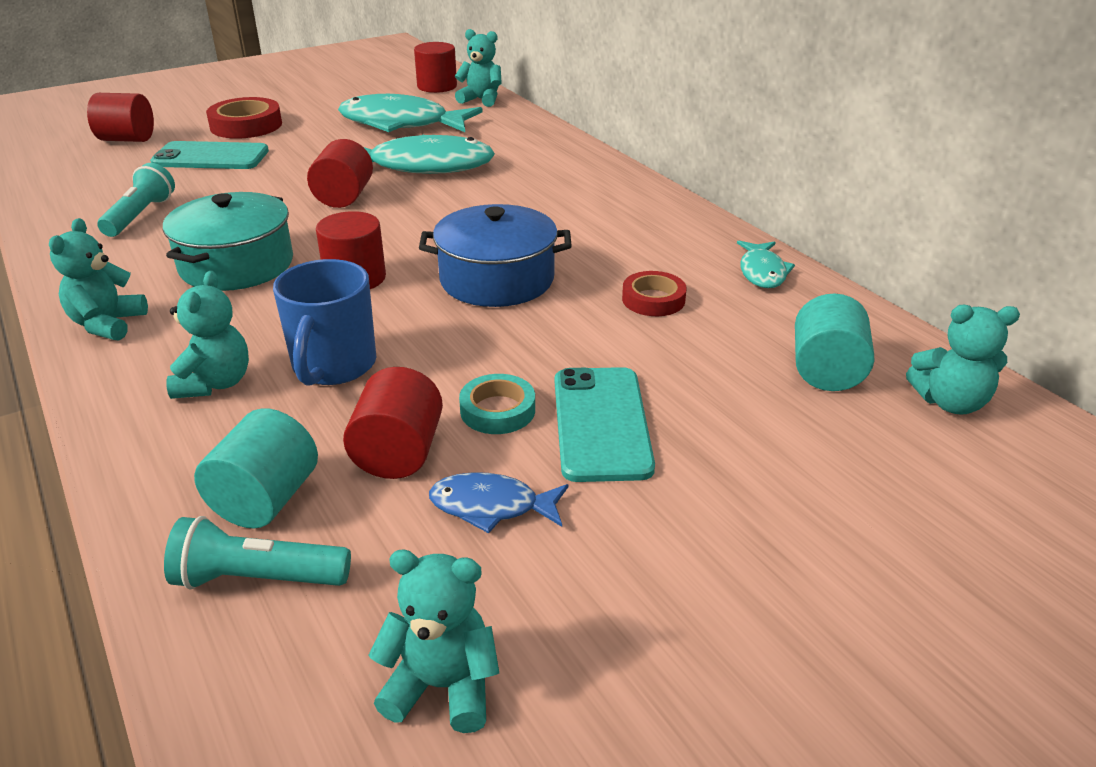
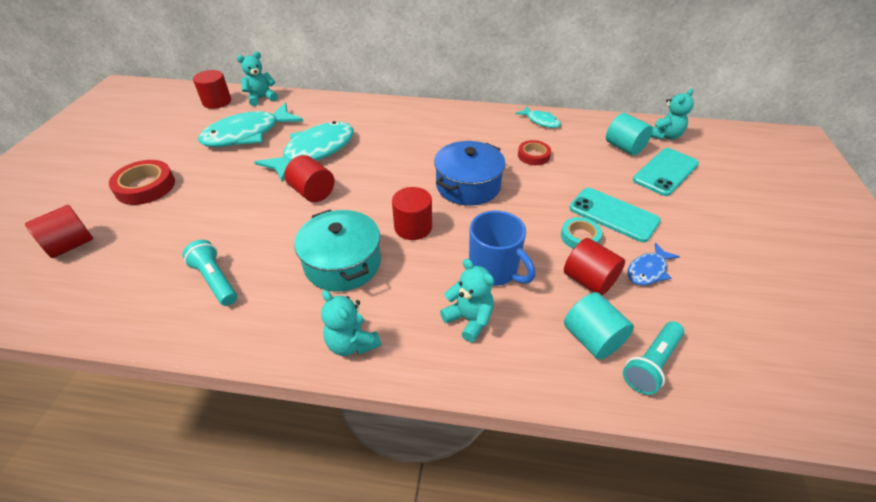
camera: 50 degrees left, 10 degrees up
turquoise phone [150,141,269,169] -> turquoise phone moved to [633,148,699,196]
turquoise teddy bear [368,550,499,733] -> none

